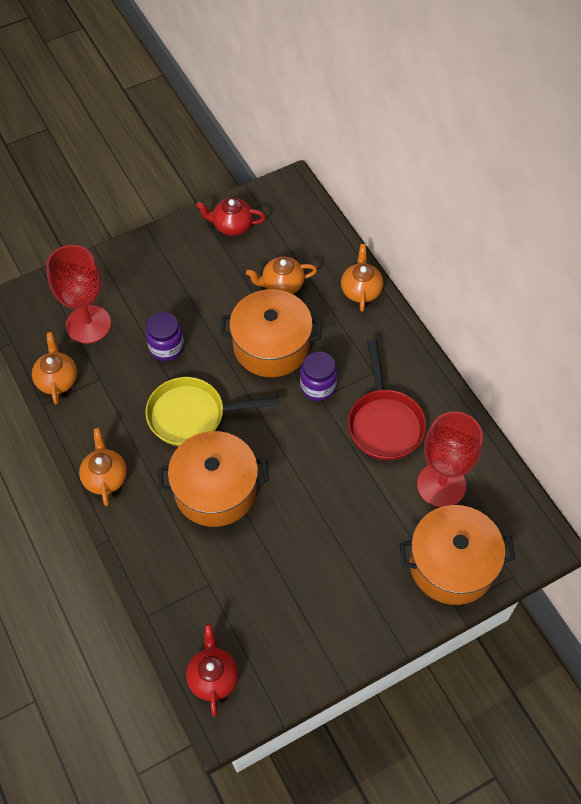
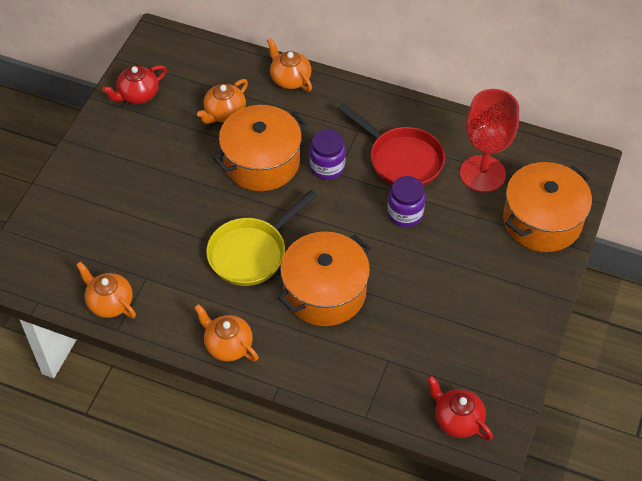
camera: 40 degrees left, 5 degrees down
red goblet [46,245,111,344] -> none
purple jar [146,312,184,361] -> purple jar moved to [387,176,425,227]

